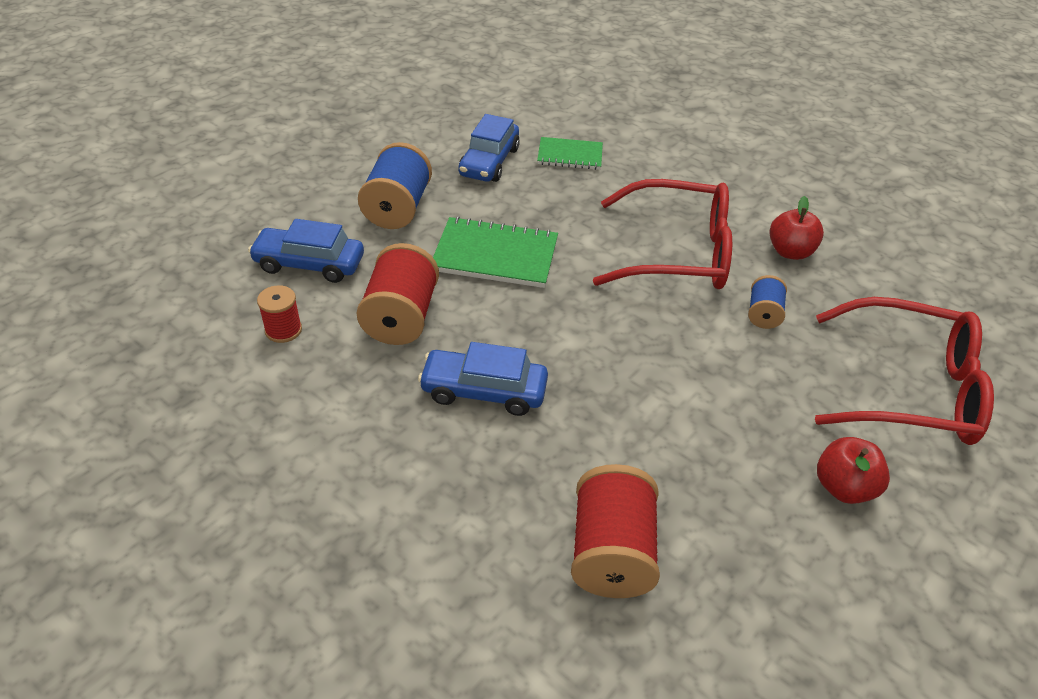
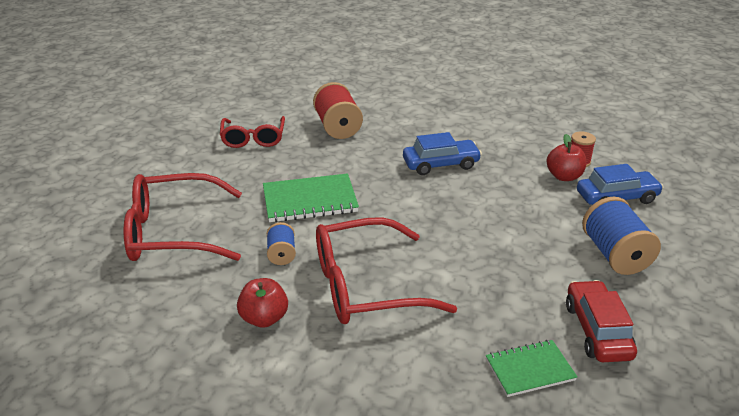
camera: 160 degrees right, 10 degrees down
red spool [357,243,439,345] -> none
green notebook [433,216,558,288] -> green notebook moved to [263,173,359,222]
blue car [458,114,520,182] -> red car [566,280,637,362]
red apple [817,437,890,504] -> red apple moved to [547,134,586,181]
none -> red glasses [220,116,285,148]

